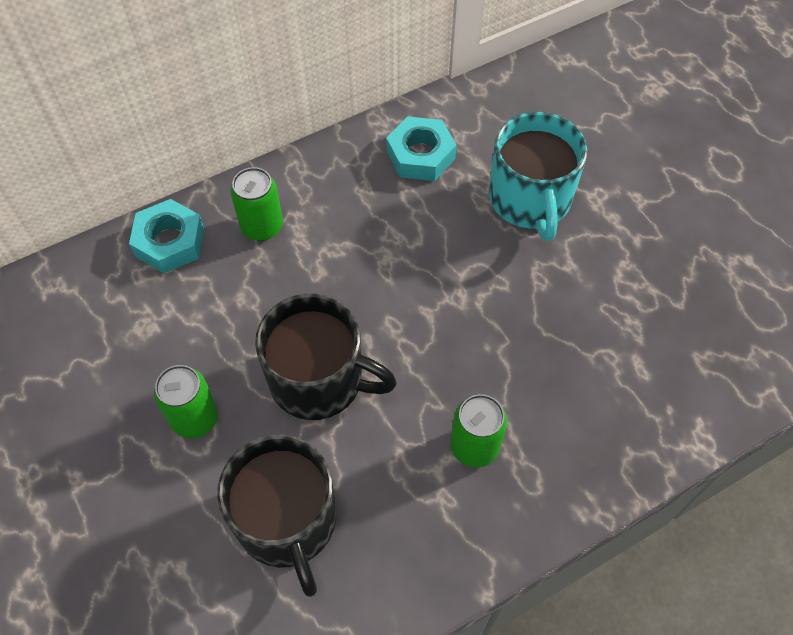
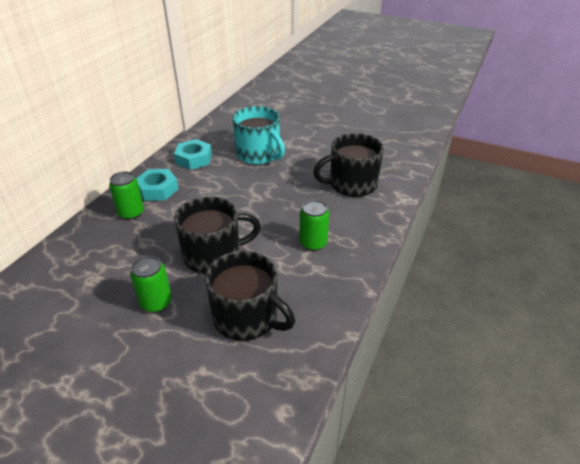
camera: 35 degrees left, 20 degrees down
turquoise nut [129,199,204,273] -> turquoise nut moved to [136,169,178,201]
none -> black mug [313,133,384,197]

